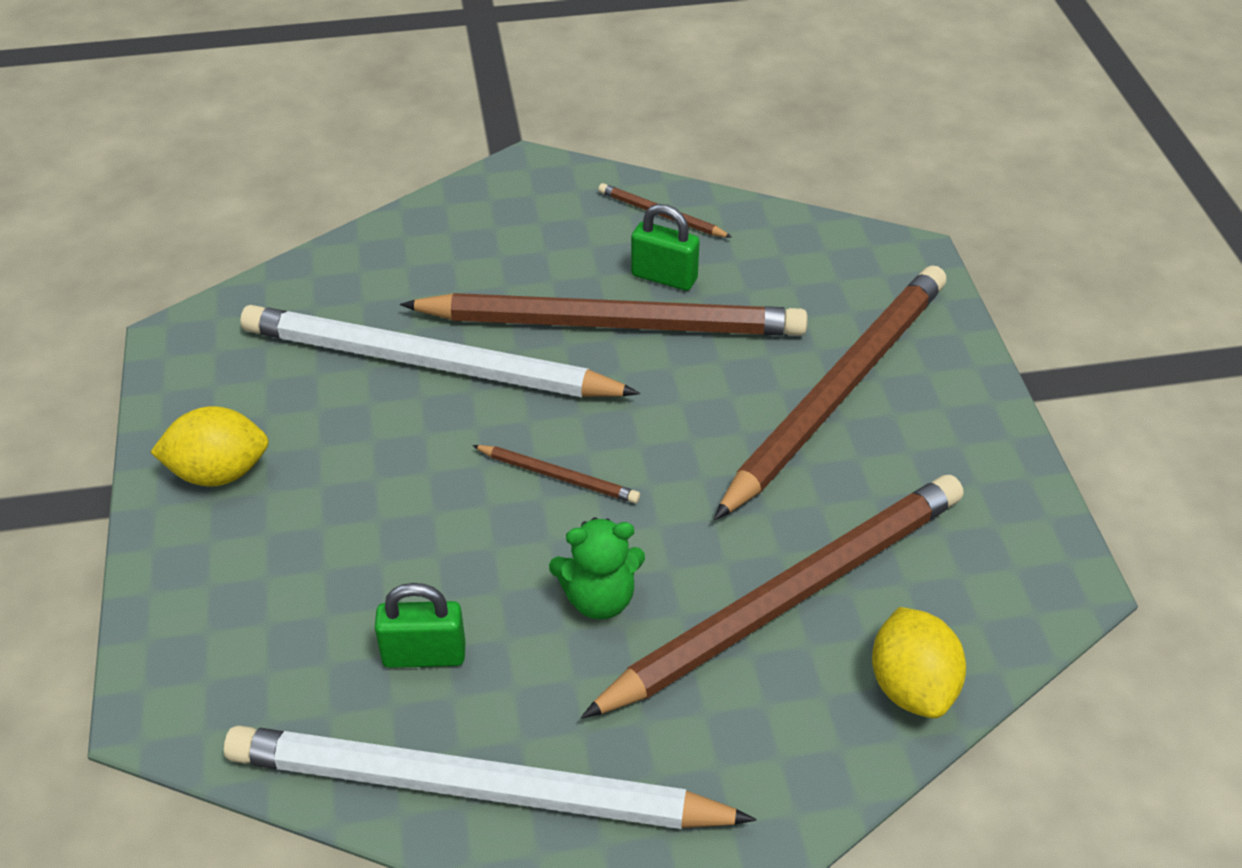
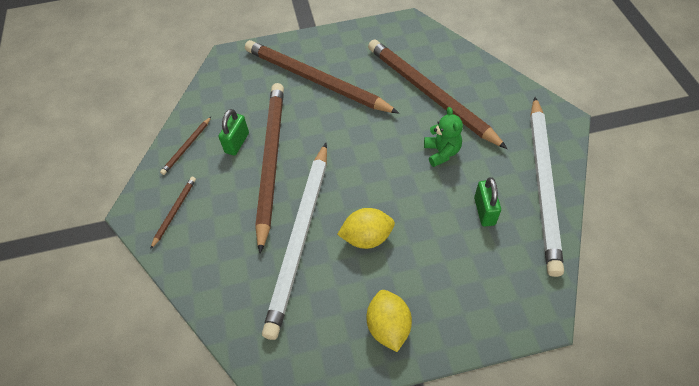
camera: 90 degrees left, 10 degrees up
brown pencil [472,445,640,503] -> brown pencil moved to [150,177,196,249]
yellow lemon [872,607,966,718] -> yellow lemon moved to [337,208,395,249]

